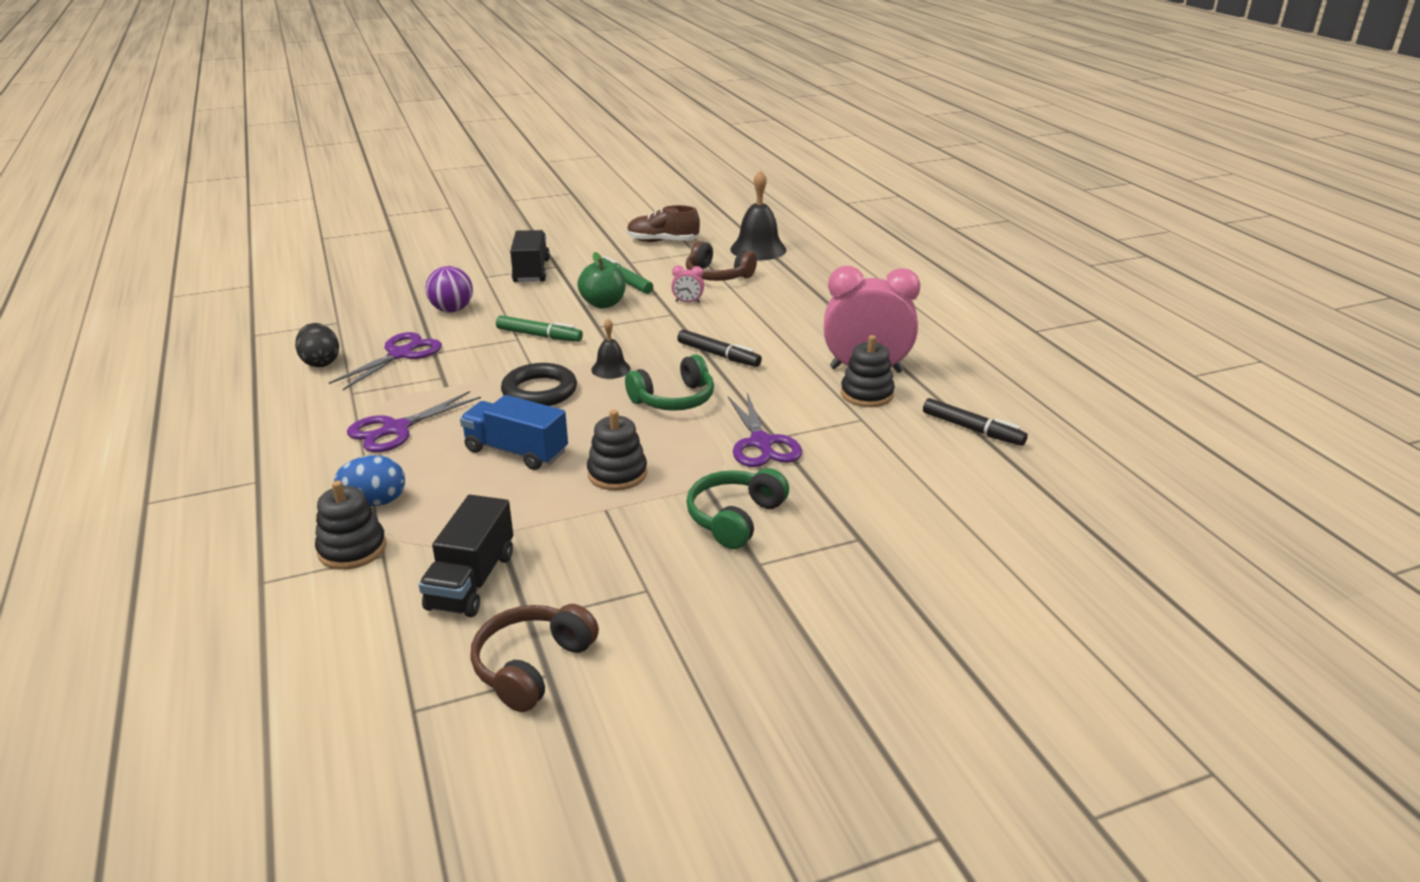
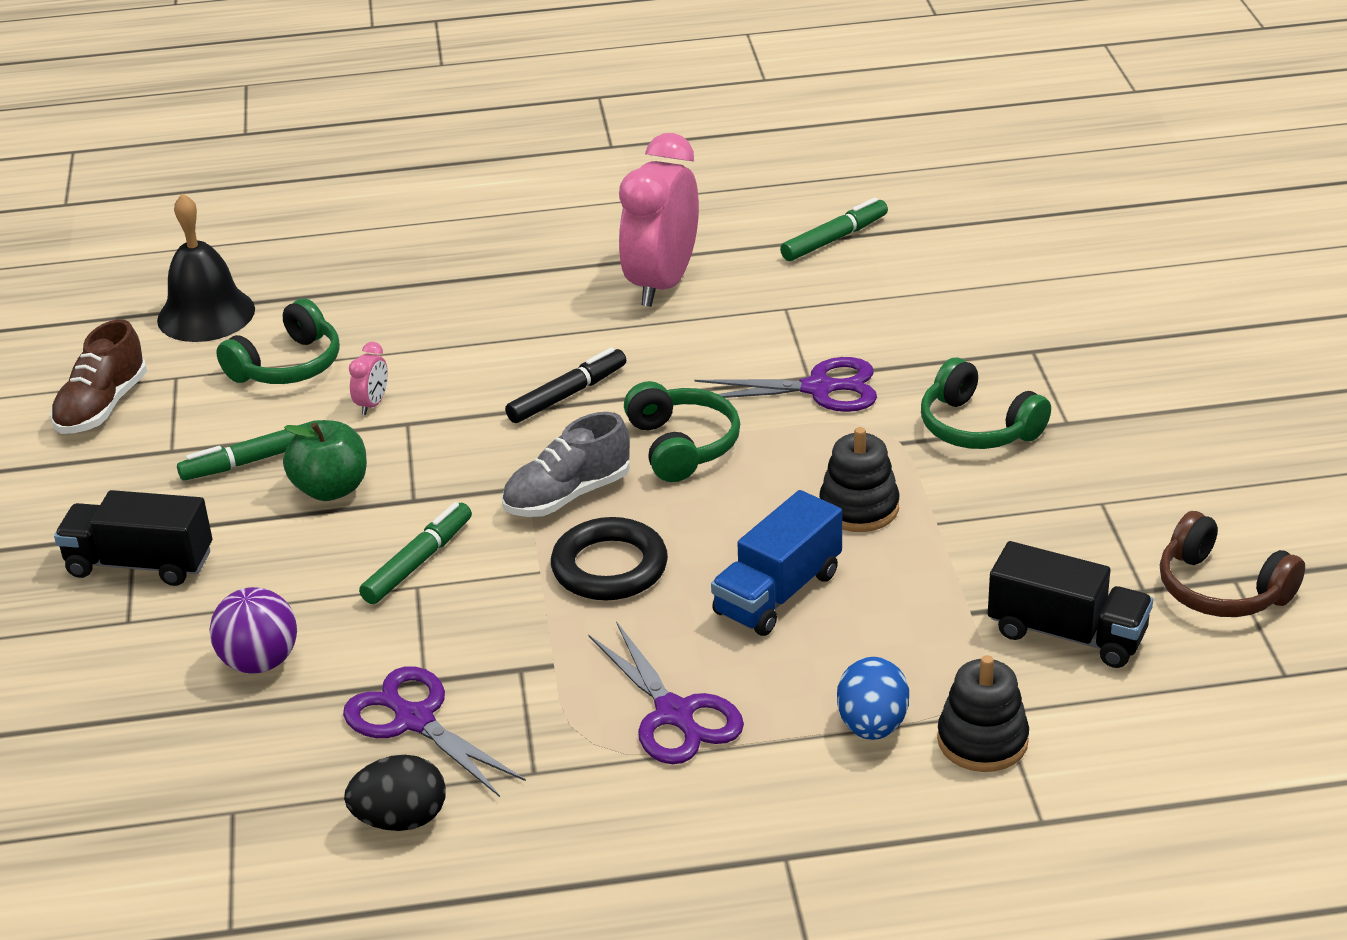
camera: 75 degrees left, 5 degrees up
black bell [591,319,630,379] -> grey shoe [502,412,630,517]
brown headphones [686,241,757,281] -> green headphones [216,298,340,384]
black stacking toy [841,335,895,407] -> none
black marker [923,398,1028,446] -> green marker [780,197,888,261]

